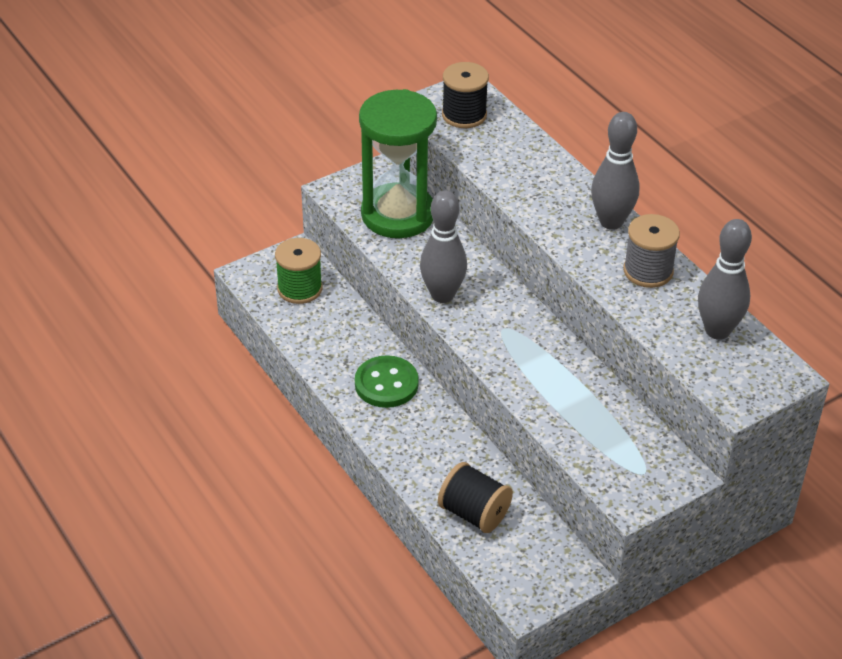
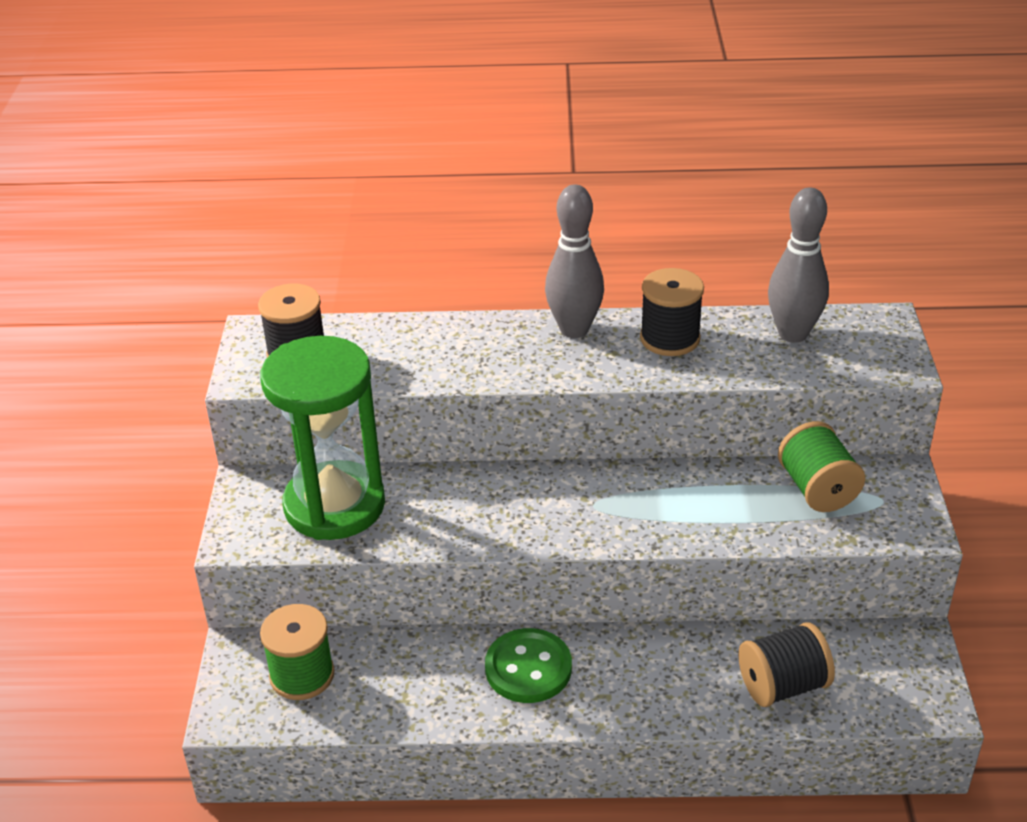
camera: 55 degrees left, 5 degrees down
grey bowling pin [420,190,467,303] -> none
grey spool [623,214,680,288] -> black spool [640,268,704,356]
none -> green spool [778,421,865,512]

